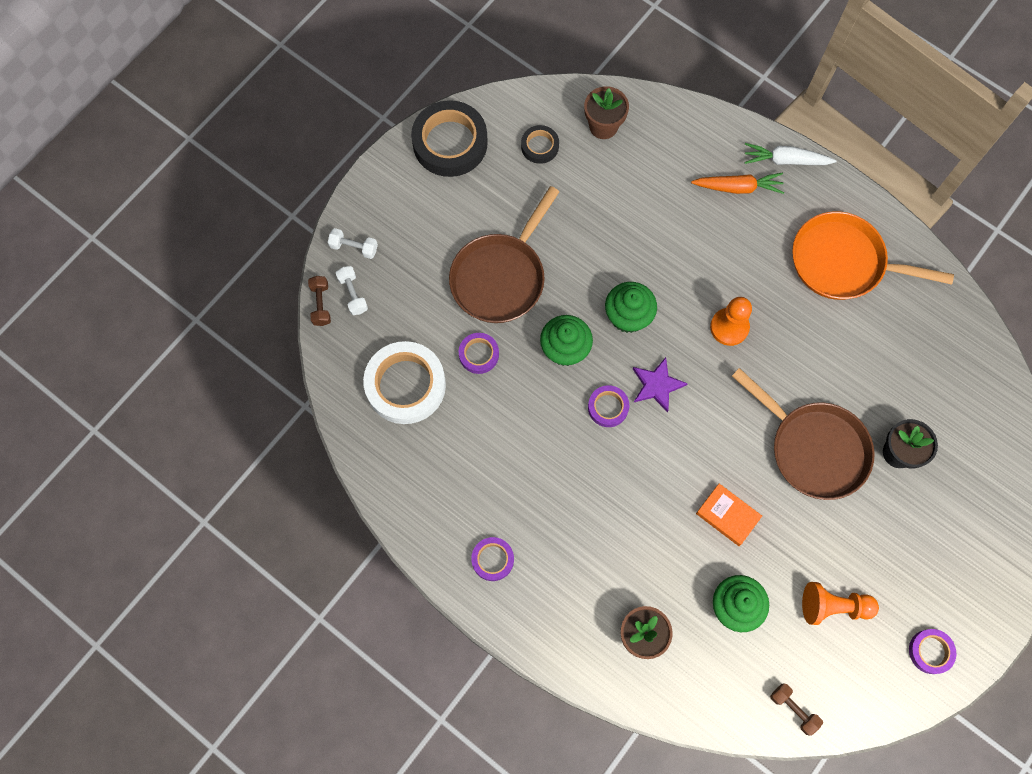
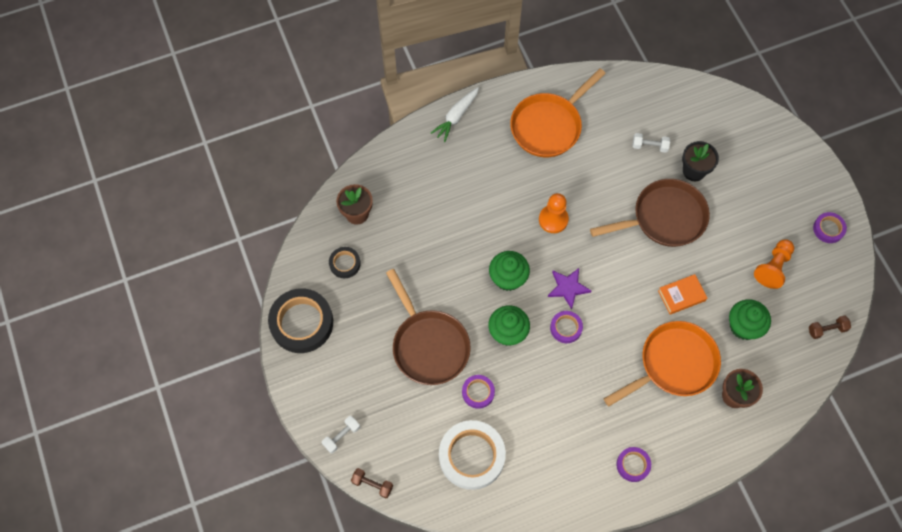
camera: 60 degrees left, 5 degrees down
white dumbbell [336,266,368,315] -> white dumbbell moved to [633,133,670,153]
orange carrot [691,172,785,194] -> none
none -> orange pan [604,321,721,406]

